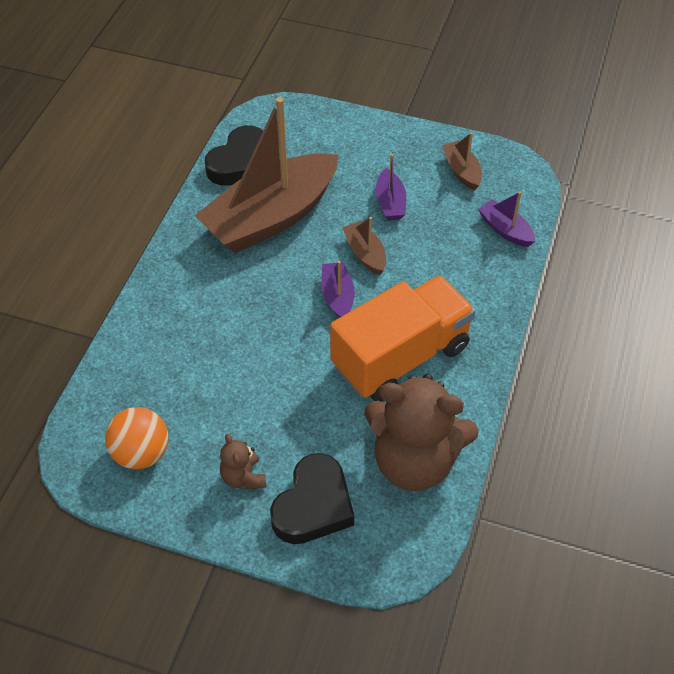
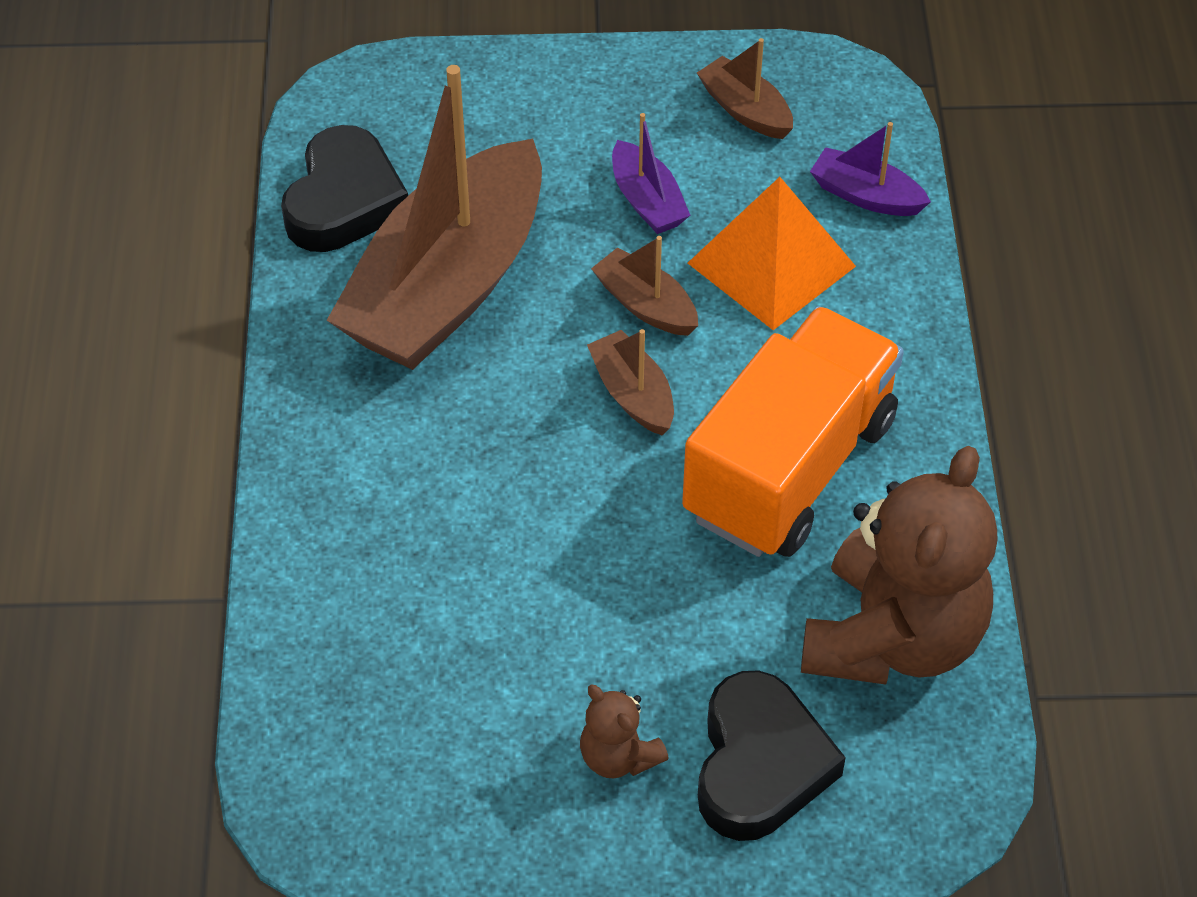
camera: 20 degrees left, 0 degrees up
orange ball [105,407,168,469] -> none
purple boat [322,261,355,318] -> brown boat [587,329,674,435]
brown teddy bear [364,374,479,491] -> brown teddy bear turned 60 degrees counterclockwise [801,446,998,685]
none -> orange pyramid [688,177,856,330]

